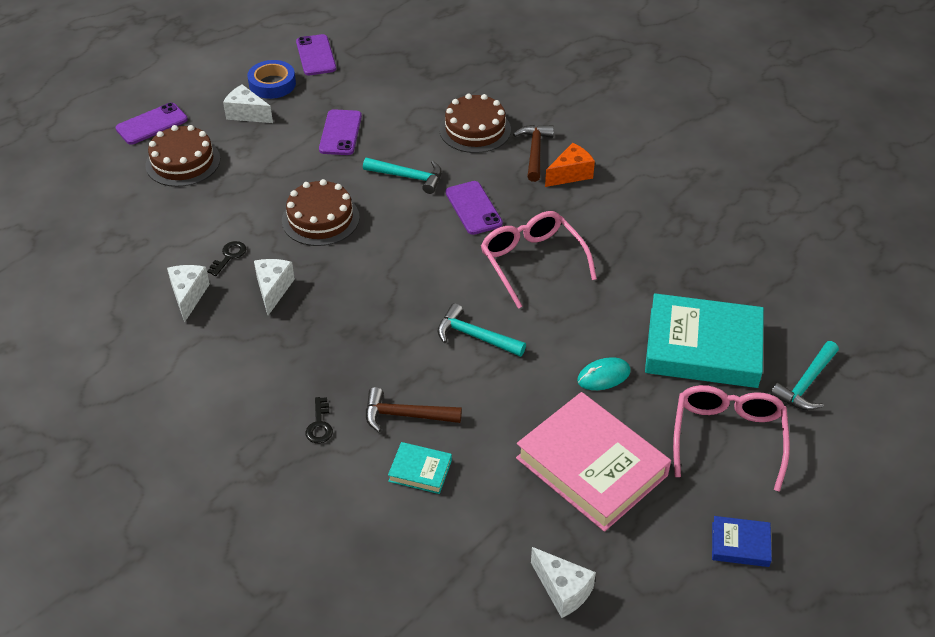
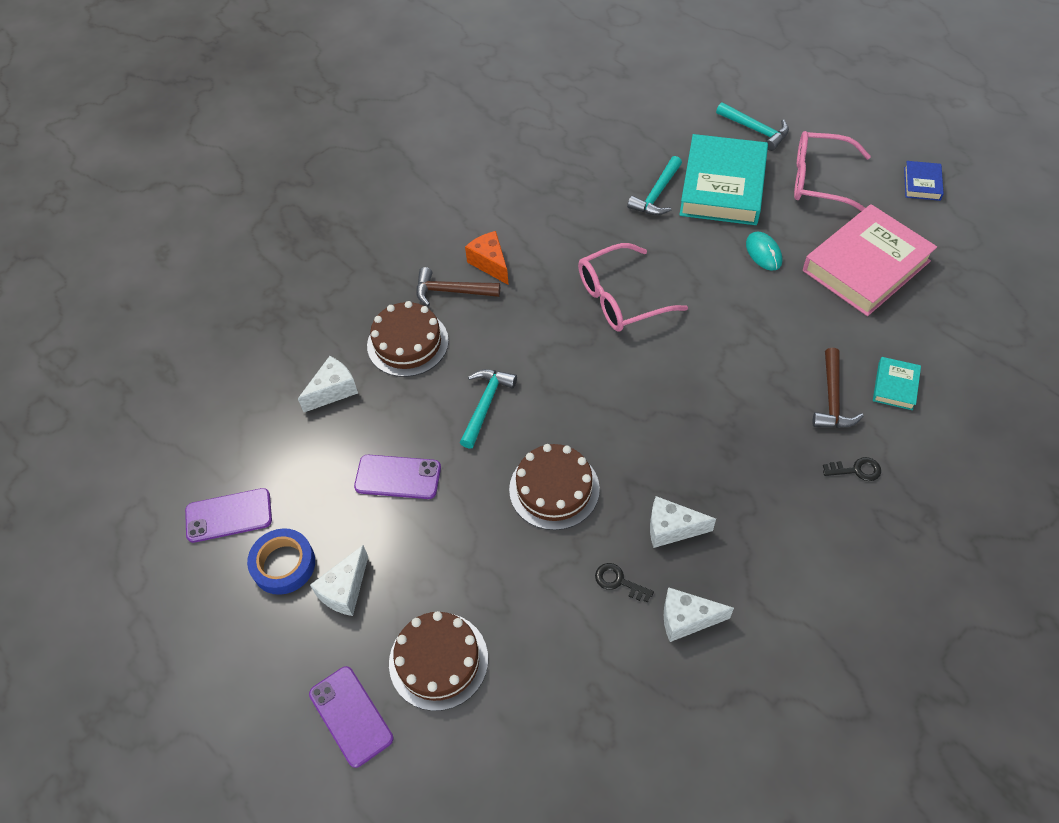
camera: 85 degrees left, 10 degrees up
turquoise hammer [437,303,526,357] -> turquoise hammer moved to [627,156,682,215]
purple phone [446,181,503,235] -> none
white cheese [531,547,596,618] -> white cheese moved to [298,356,358,412]

